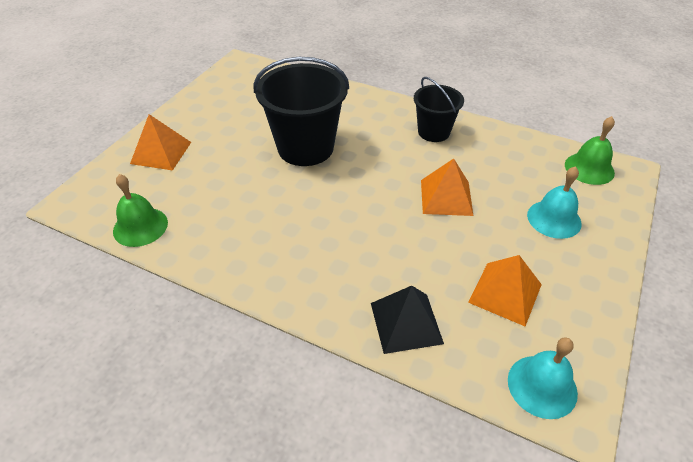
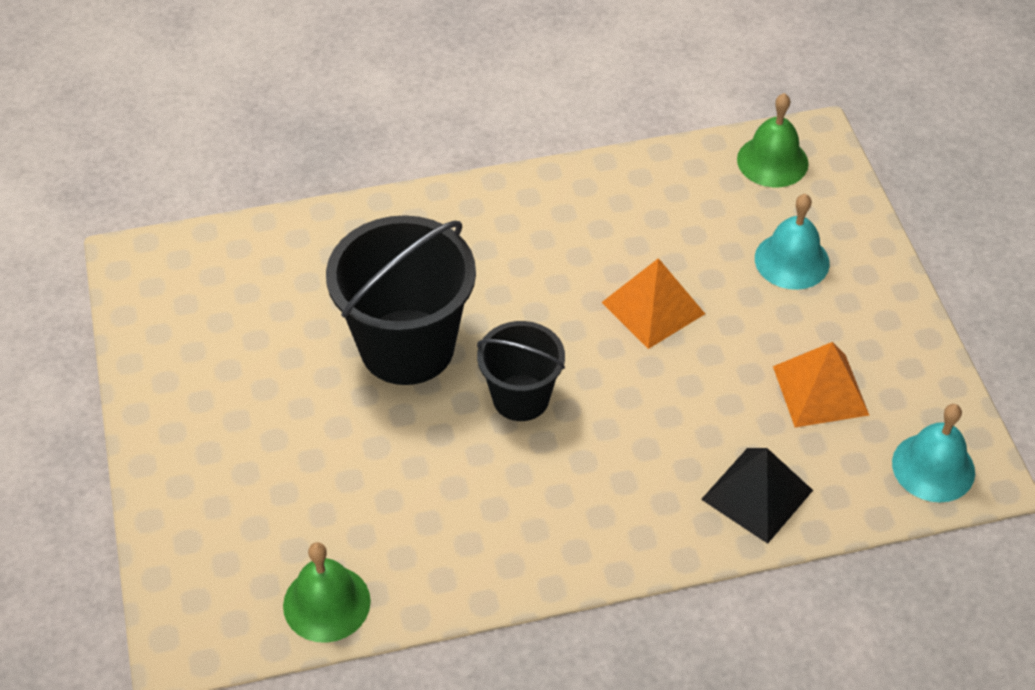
camera: 40 degrees left, 5 degrees up
orange pyramid [130,114,191,170] -> none
black bucket [414,77,464,142] -> black bucket moved to [477,321,565,421]

